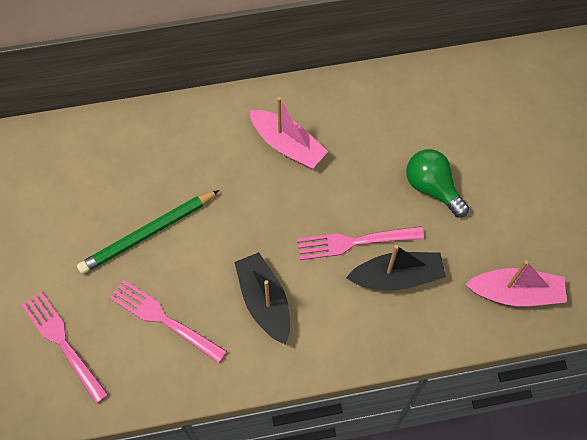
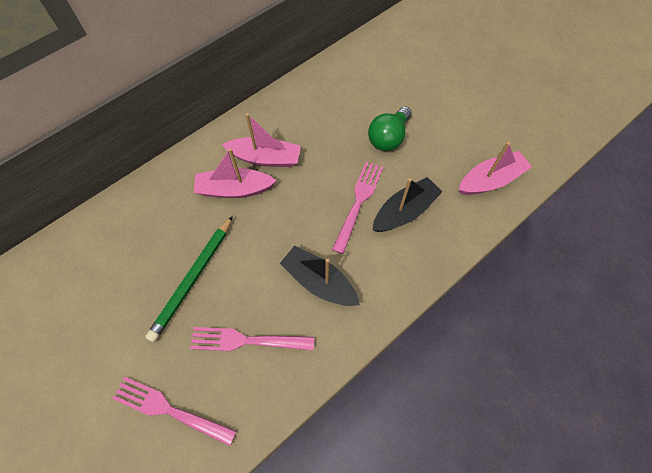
camera: 30 degrees left, 0 degrees up
pink fork [297,226,424,260] -> pink fork turned 150 degrees clockwise [332,161,383,254]
green light bulb [406,149,469,218] -> green light bulb turned 75 degrees counterclockwise [368,107,412,151]
none -> pink boat [194,148,277,198]

